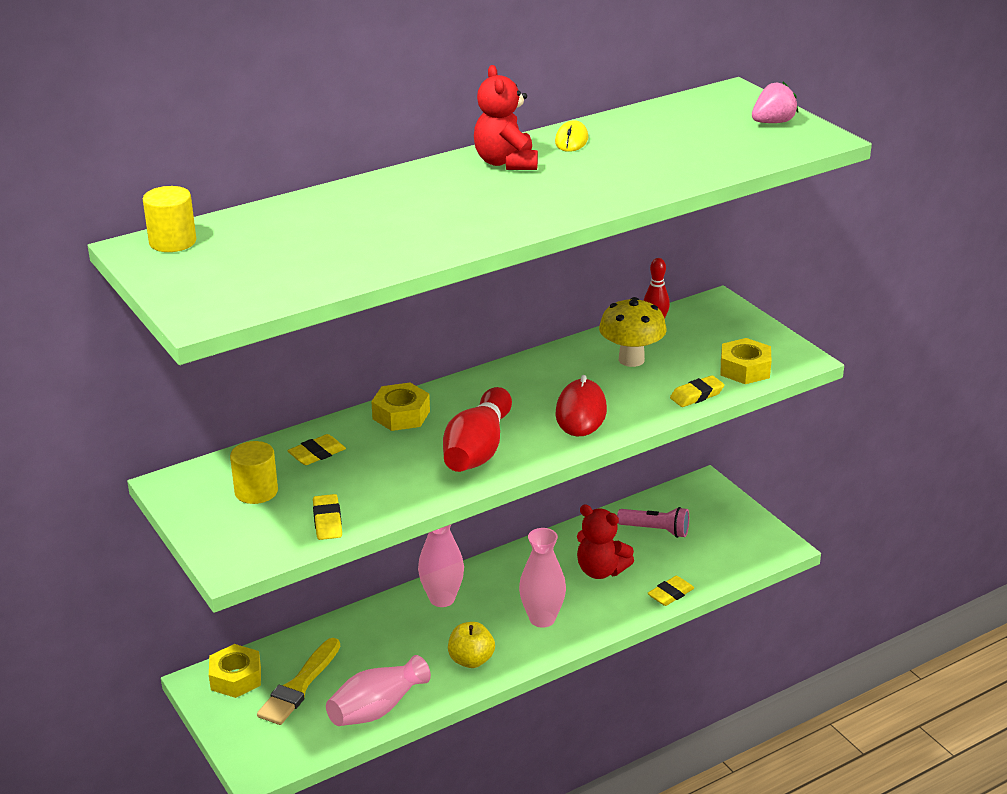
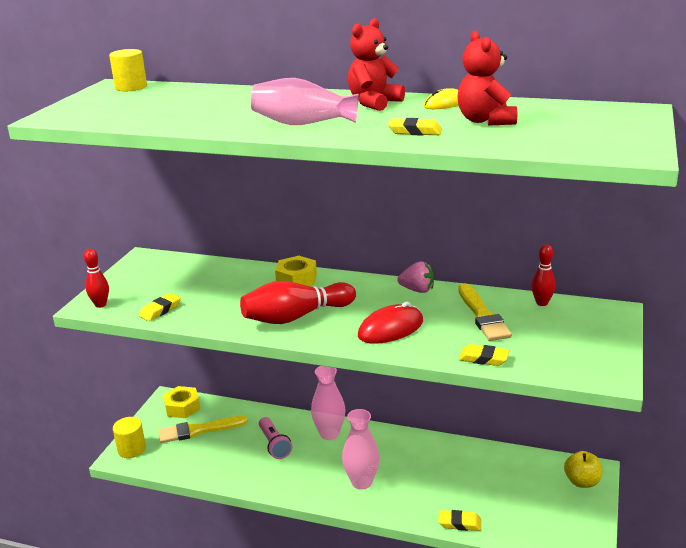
camera: 50 degrees right, 5 degrees down
yellow cylinder [230,441,278,504] -> yellow cylinder moved to [113,417,146,458]
yellow eraser [287,434,346,465] -> yellow eraser moved to [388,118,442,136]
pink vase [326,655,431,726] -> pink vase moved to [251,78,359,125]
yellow apple [448,622,495,668] -> yellow apple moved to [564,451,602,488]
red teddy bear [577,504,634,579] -> red teddy bear moved to [457,30,517,126]
yellow mushroom [599,297,667,367] -> yellow brush [458,283,512,341]
pink flashlight [617,507,689,538] -> pink flashlight moved to [259,417,292,459]
yellow nut [721,338,771,384] -> none
pink strawberry [752,82,798,123] -> pink strawberry moved to [397,261,434,293]
none -> red bowling pin [84,249,109,308]

